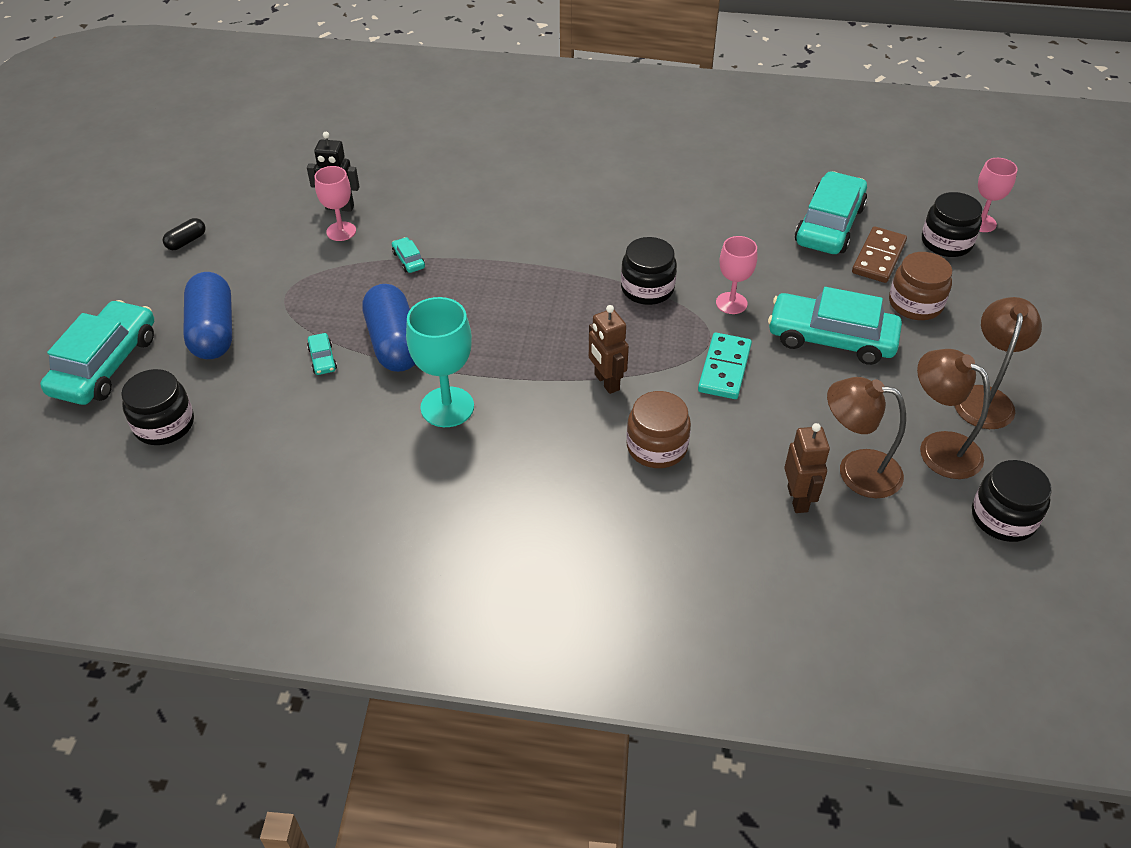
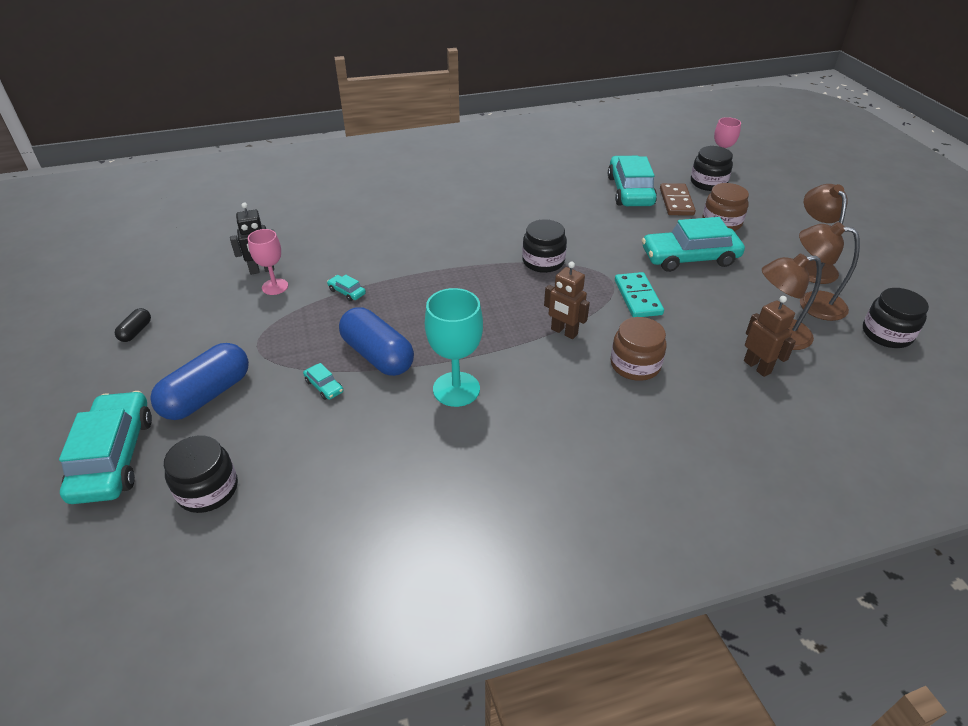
camera: 25 degrees left, 5 degrees down
blue capsule [183,272,232,359] -> blue capsule turned 75 degrees clockwise [150,343,249,420]
pink goblet [716,236,757,314] -> none

